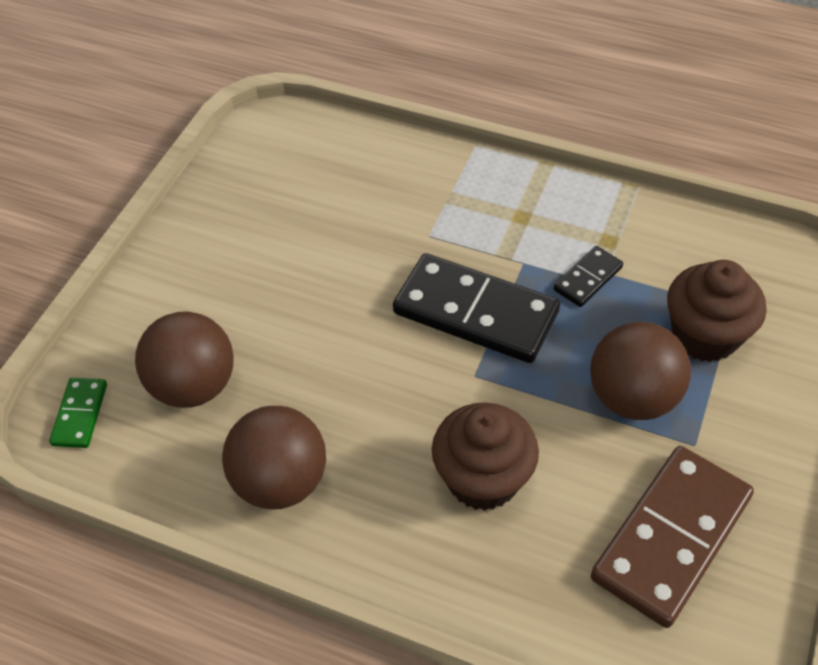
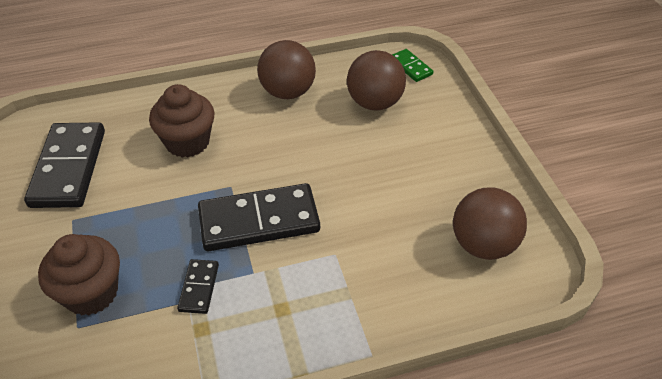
camera: 140 degrees right, 5 degrees down
brown ball [590,322,691,420] -> brown ball moved to [453,188,527,260]
brown domino [591,446,754,628] -> black domino [24,123,105,208]

